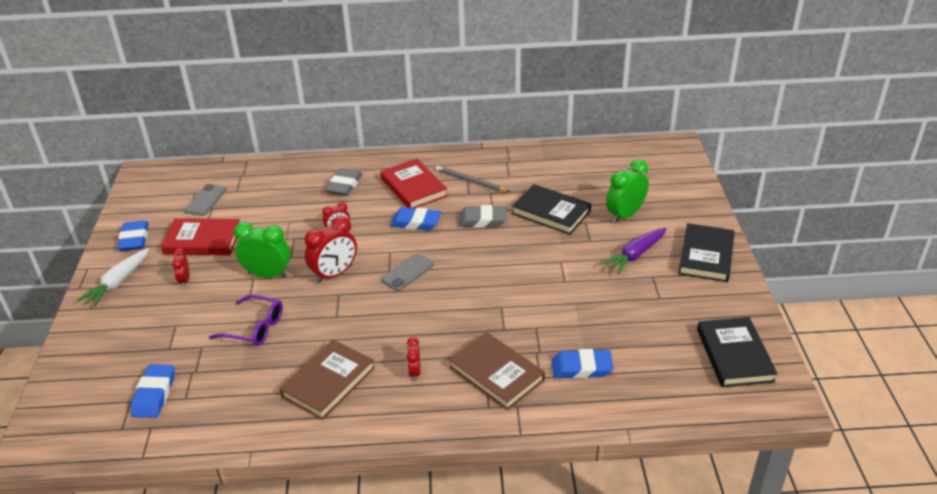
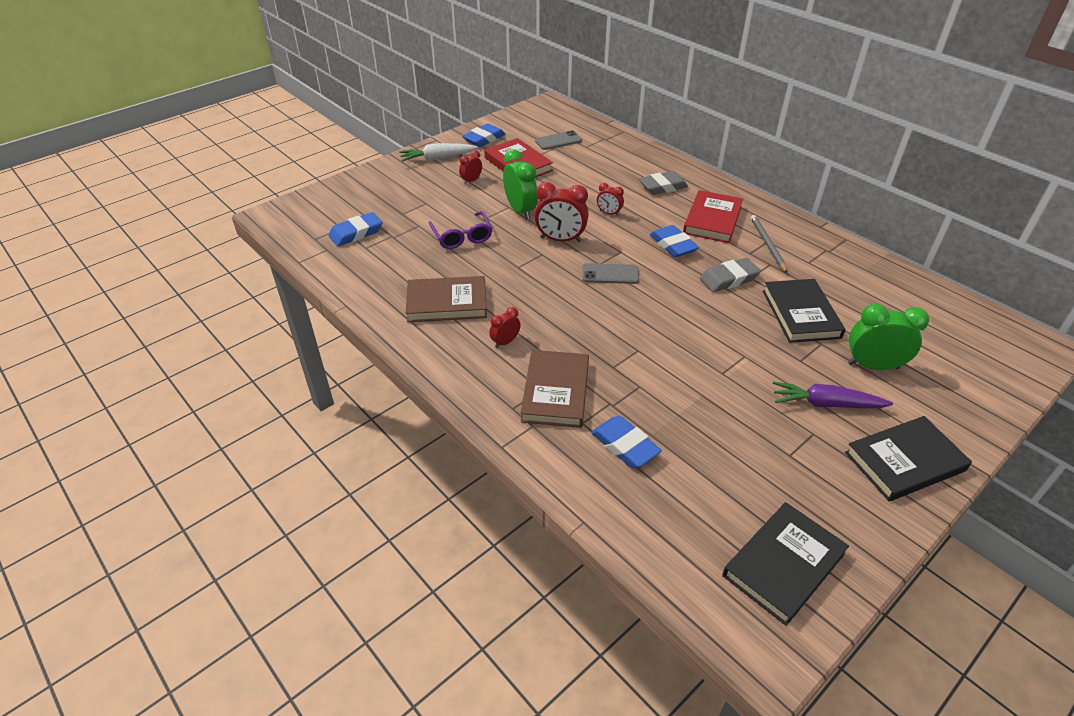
camera: 50 degrees right, 5 degrees up
grey eraser [458,205,507,228] -> grey eraser turned 75 degrees counterclockwise [700,258,761,292]

